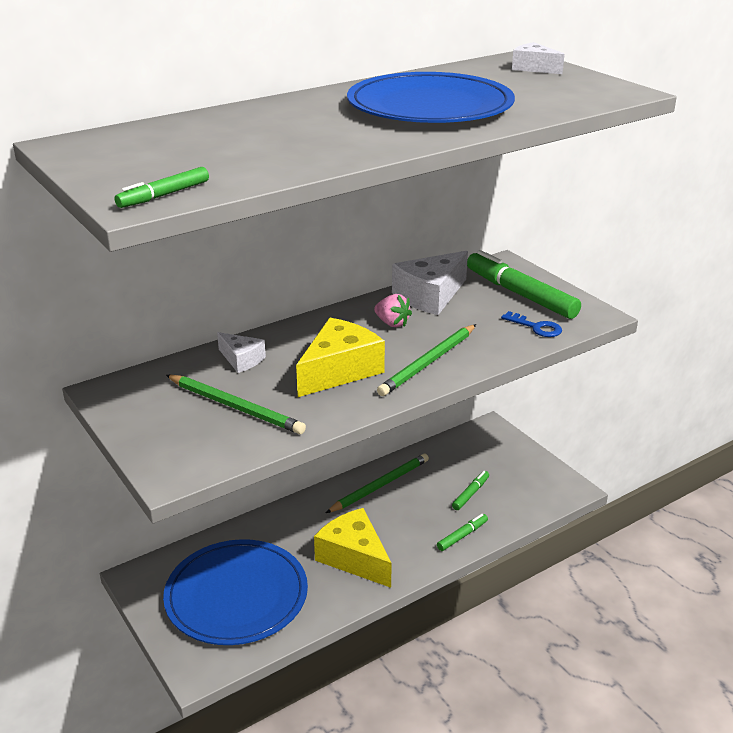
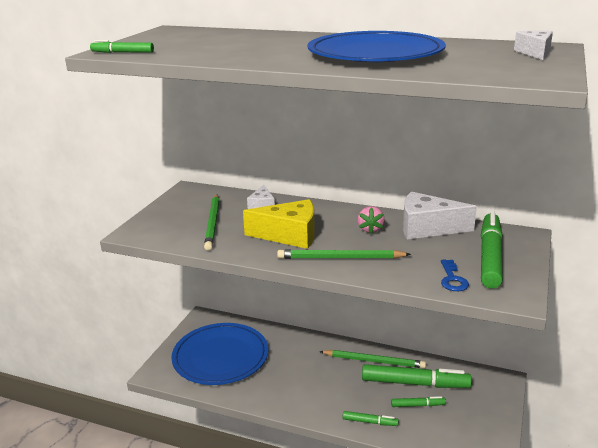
camera: 55 degrees right, 5 degrees down
yellow cheese [314,508,392,588] -> none
none -> green marker [362,364,472,388]

